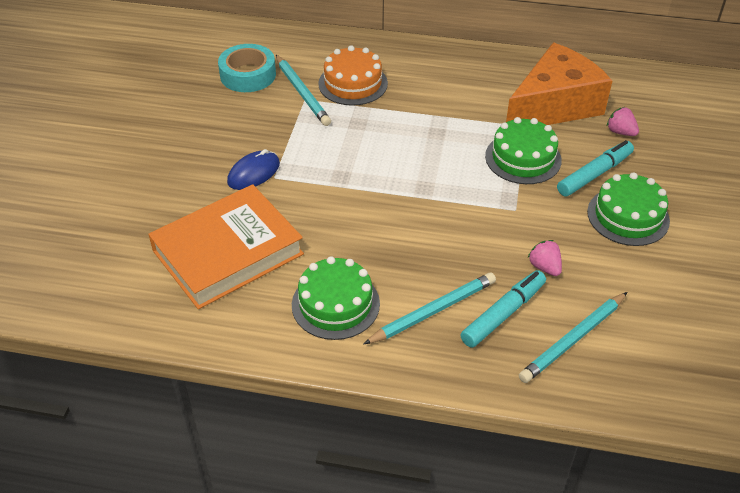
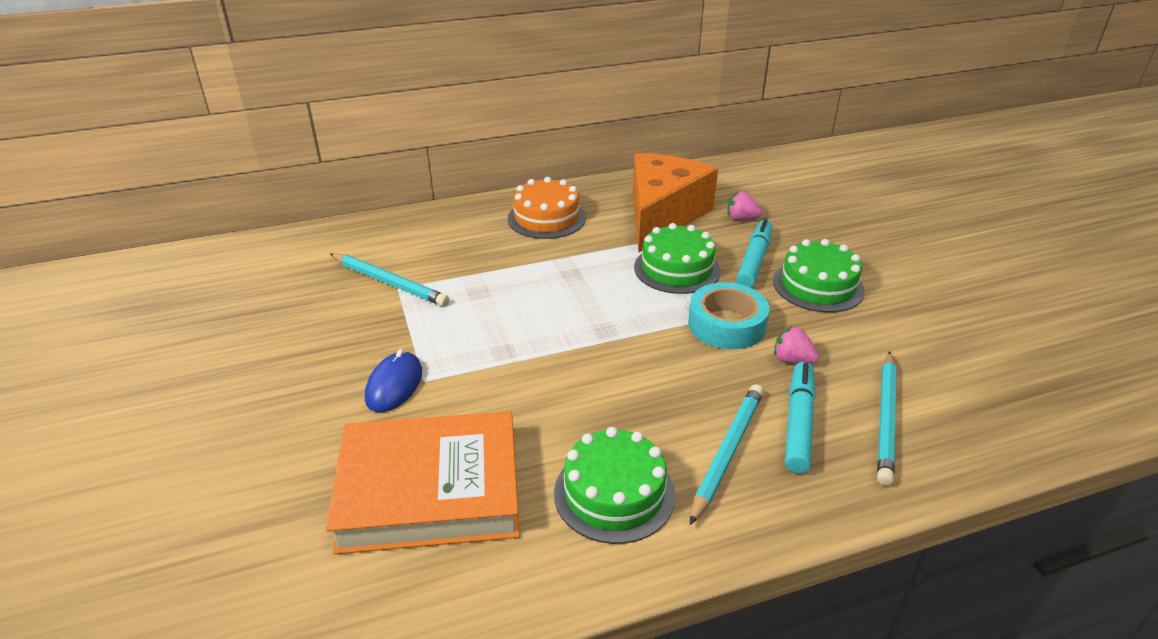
camera: 30 degrees left, 10 degrees down
orange book [148,184,304,309] -> orange book turned 60 degrees clockwise [326,411,520,554]
turquoise tape [218,44,276,92] -> turquoise tape moved to [688,282,770,349]
orange cake [318,45,388,106] -> orange cake moved to [508,177,586,239]

